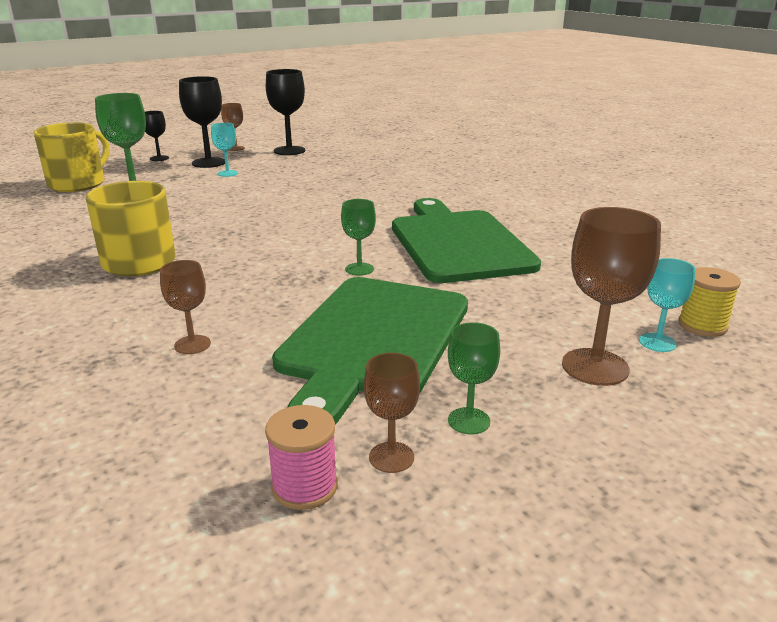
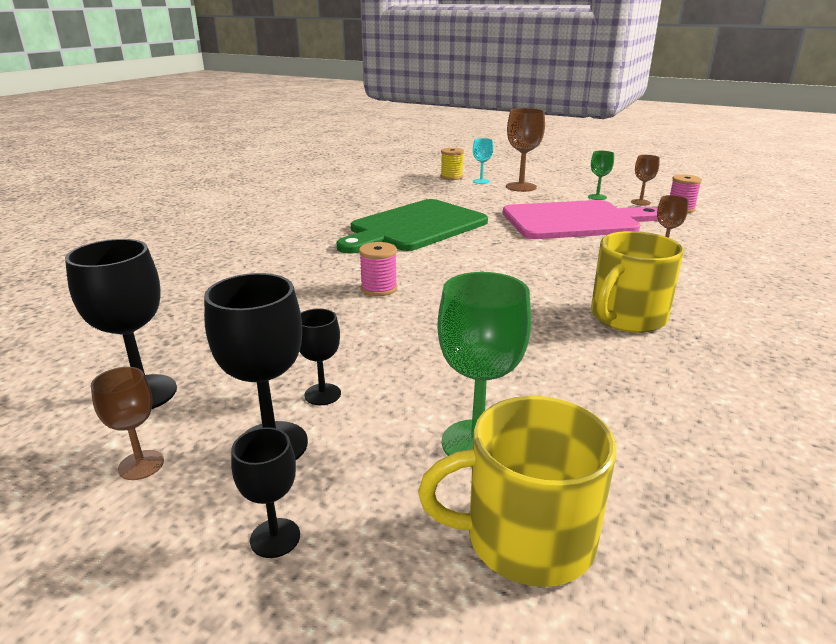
camera: 120 degrees left, 0 degrees up
turquoise goblet [211,123,238,177] -> black goblet [299,308,341,405]
green cutting board [272,277,468,424] -> pink cutting board [503,200,658,239]
green goblet [341,199,376,276] -> none
none -> pink spool [359,242,398,296]

